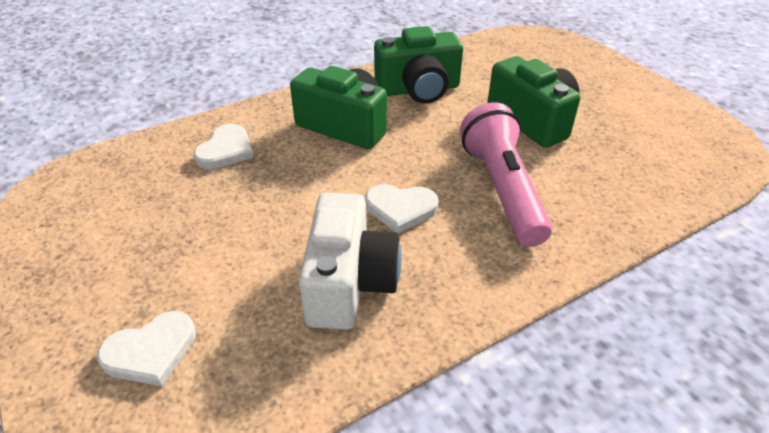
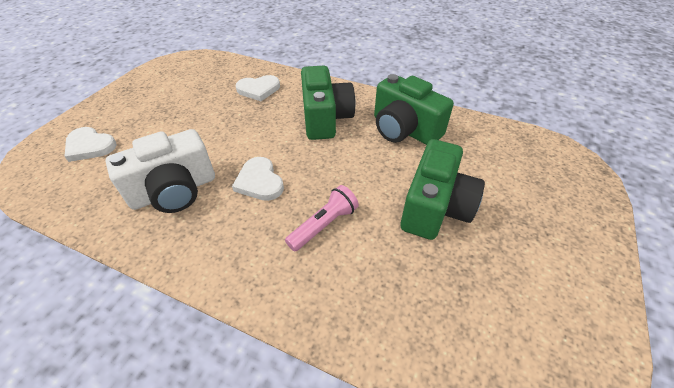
camera: 55 degrees right, 5 degrees up
pink flashlight [460,102,552,247] -> pink flashlight [285,185,359,252], size x0.57

